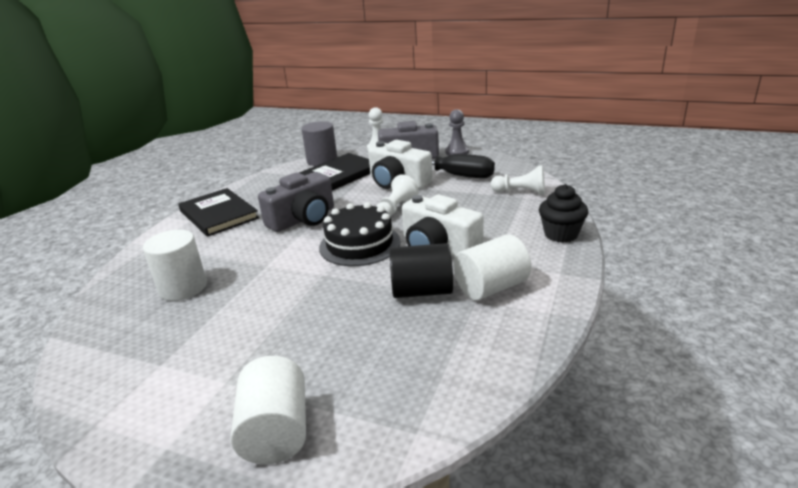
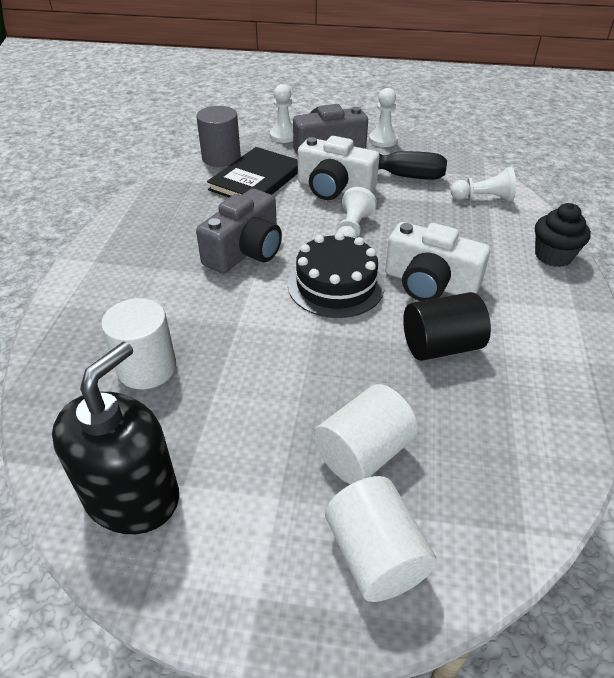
camera: 15 degrees left, 15 degrees up
black book [178,188,259,237] -> none
grey pawn [445,109,469,156] -> white pawn [369,88,398,147]
white cylinder [453,235,531,301] -> white cylinder moved to [314,384,418,484]
none -> black soap dispenser [52,342,179,534]

